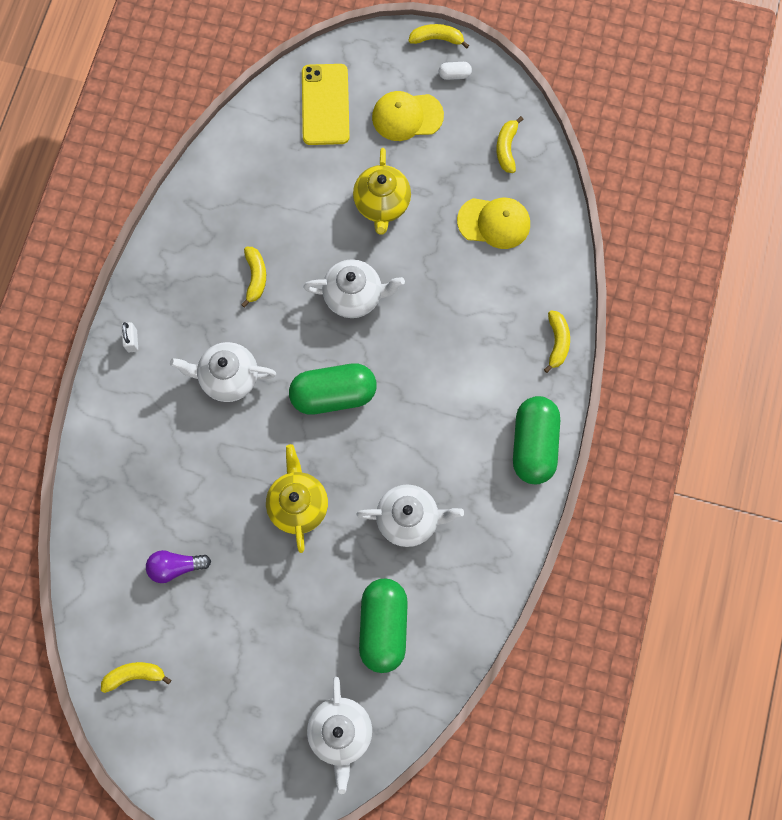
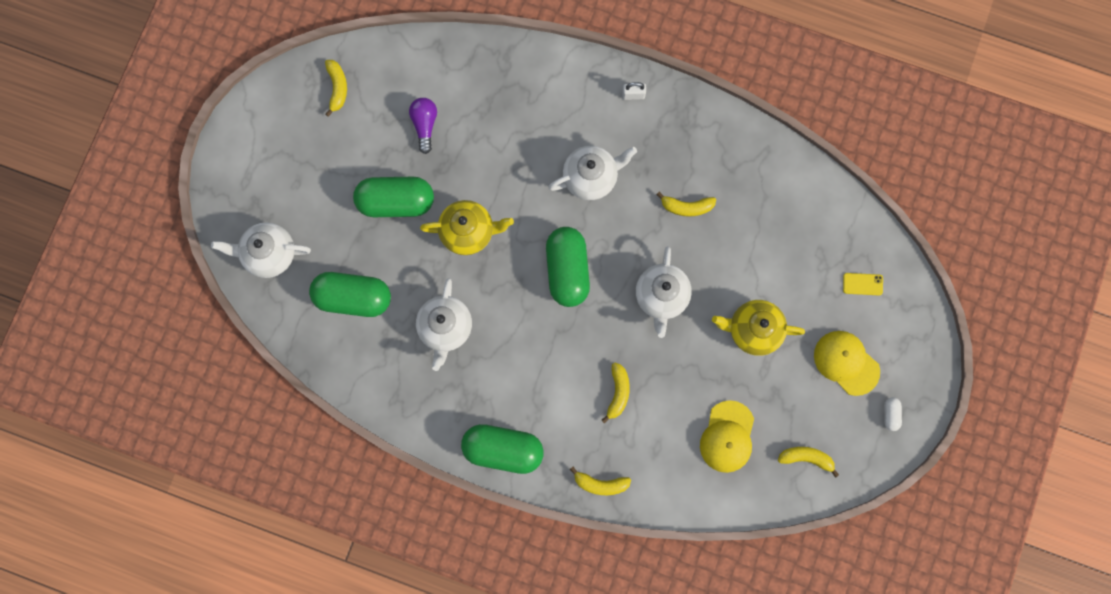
camera: 95 degrees right, 5 degrees up
white teapot [170,342,276,402] -> white teapot turned 60 degrees clockwise [548,146,637,200]
yellow phone [302,64,350,145] -> yellow phone [843,273,883,296], size x0.46
yellow cap [372,91,444,141] -> yellow cap turned 45 degrees counterclockwise [814,331,880,396]
yellow banana [408,24,469,49] -> yellow banana moved to [602,362,630,423]
none -> green capsule [353,177,434,217]

